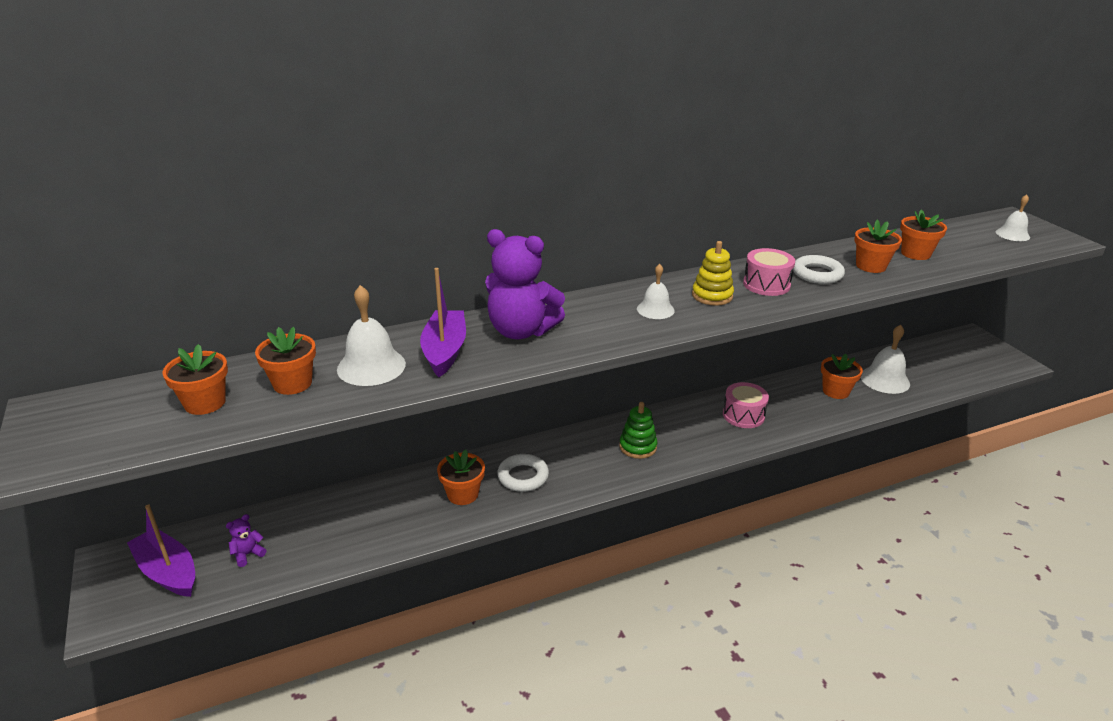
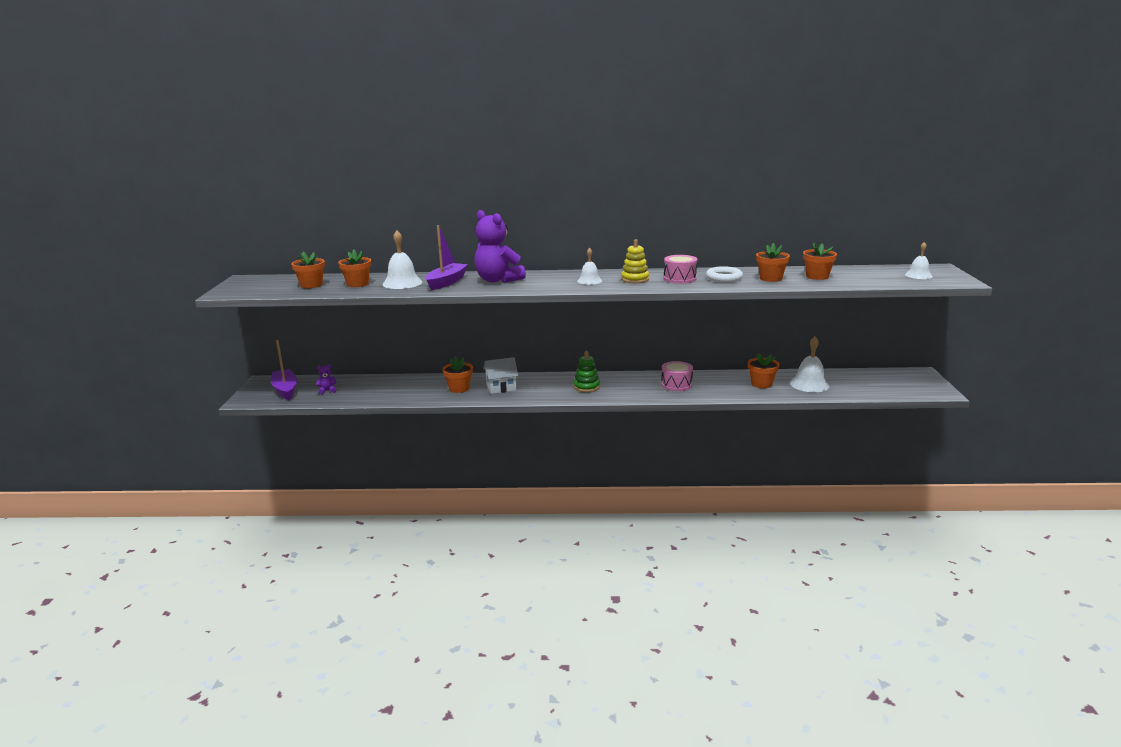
camera: 25 degrees right, 10 degrees down
white ring [497,454,549,492] -> white house [483,357,518,394]

